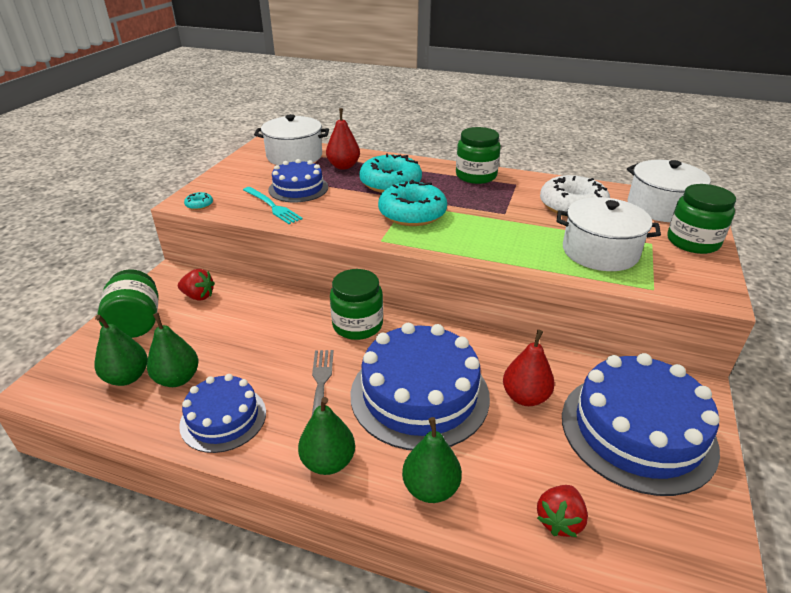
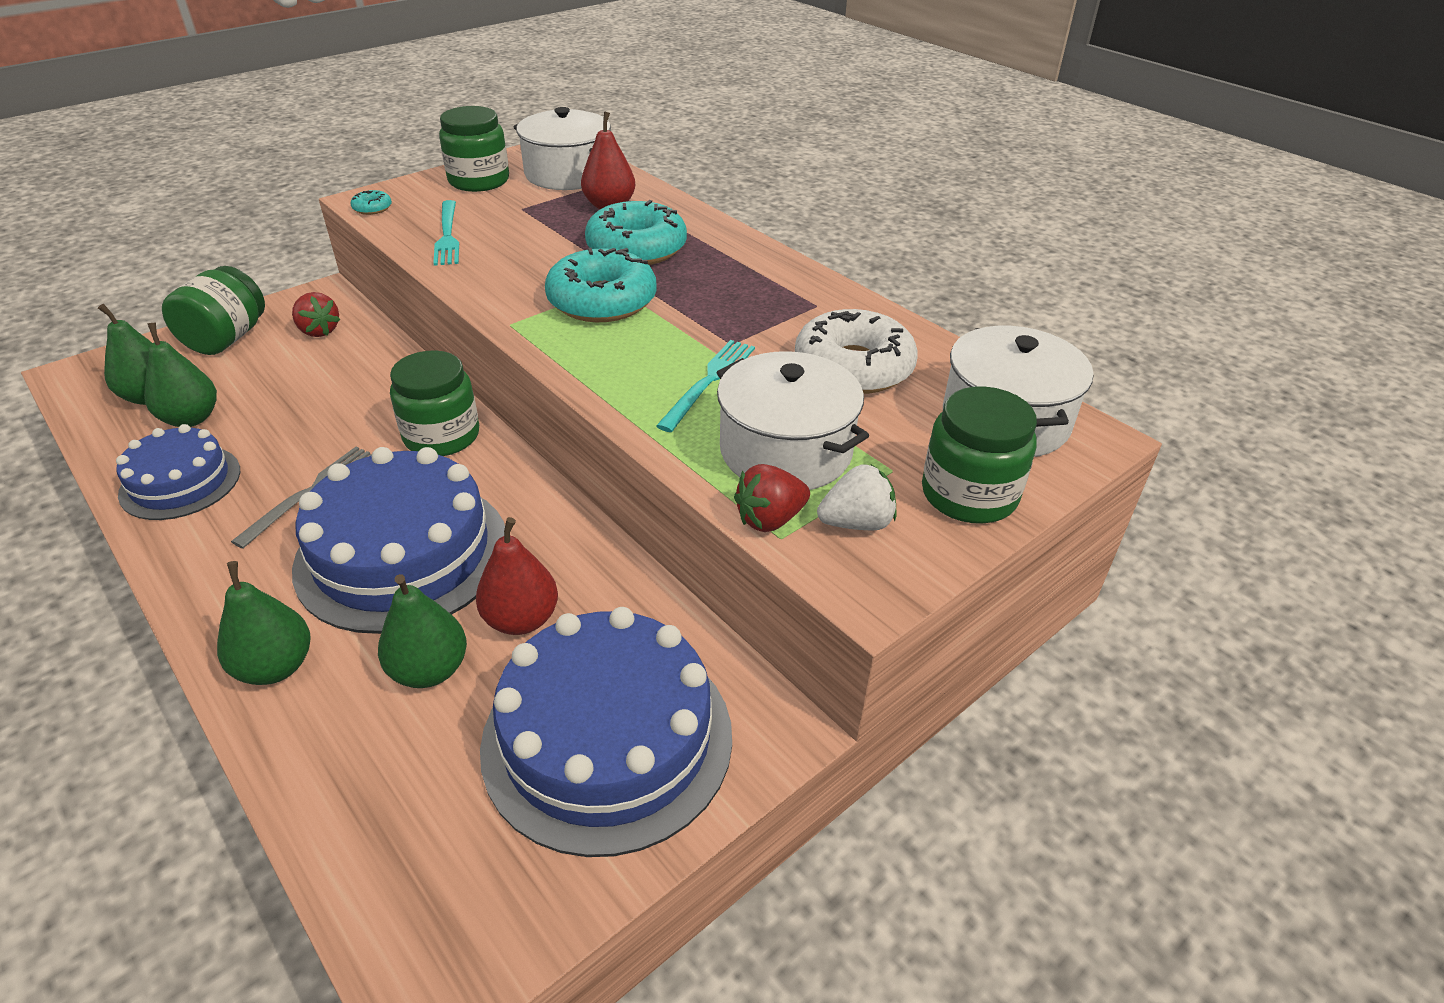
camera: 30 degrees right, 5 degrees up
blue cake [269,159,328,202] -> none
green pear [298,397,355,475] -> green pear moved to [378,574,467,688]
green jar [456,127,501,184] -> green jar moved to [439,106,509,192]
red strawberry [537,485,588,537] -> red strawberry moved to [734,464,810,532]
none -> turquoise fork [656,340,755,432]
none -> white strawberry [817,465,896,530]

